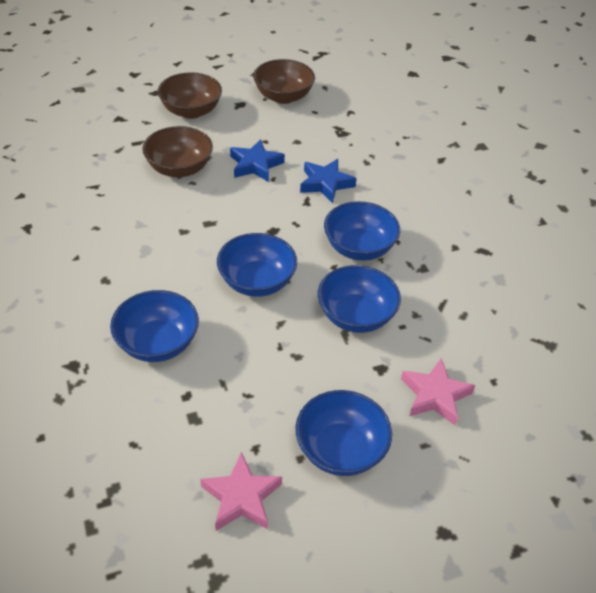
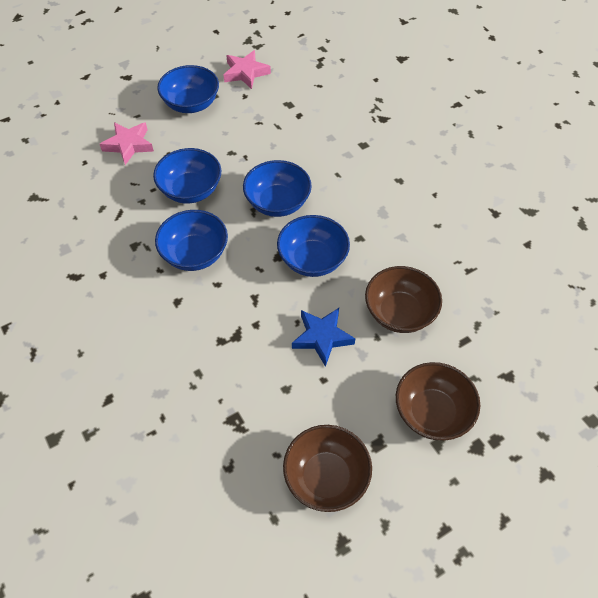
camera: 170 degrees right, 10 degrees up
blue bowl [110,290,199,362] -> blue bowl moved to [277,215,350,277]
blue star [300,159,357,203] -> none

